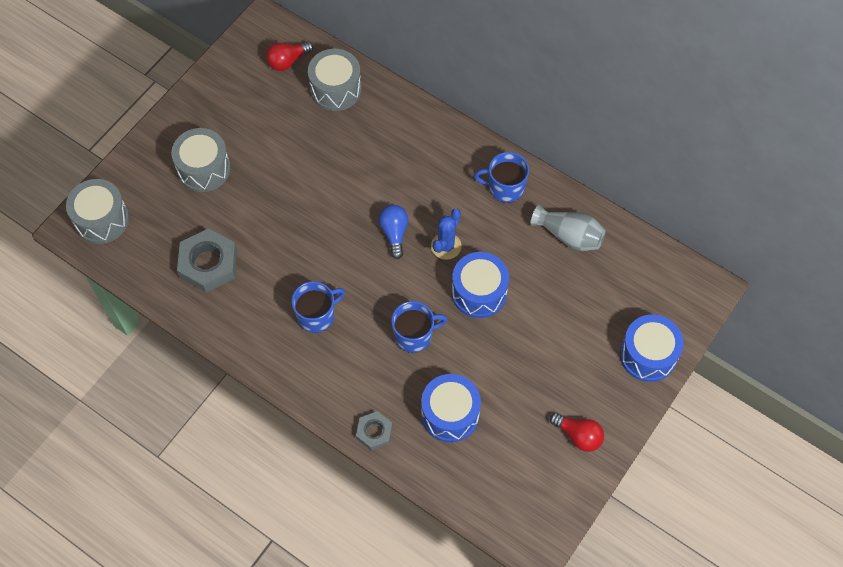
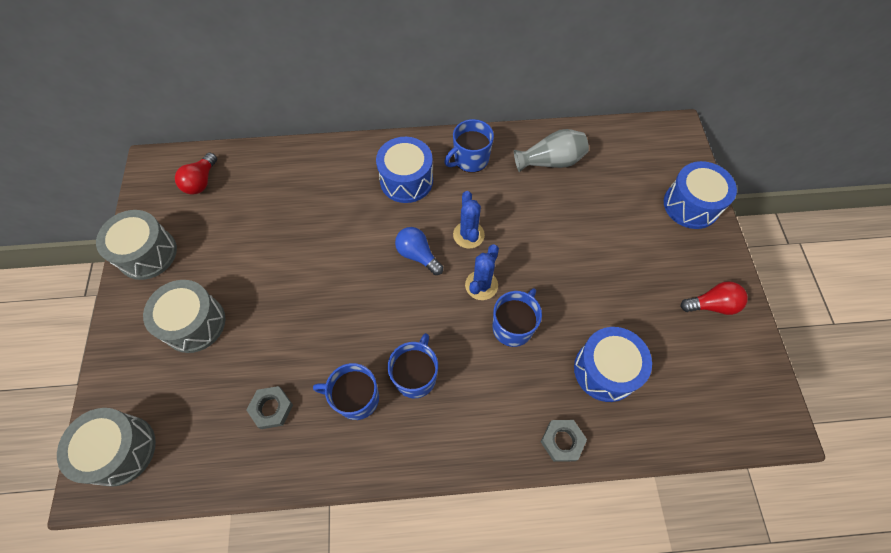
camera: 40 degrees left, 0 degrees up
grey nut [177,228,237,293] -> grey nut [246,386,293,429], size x0.57
grey drum [308,49,362,111] -> grey drum moved to [96,210,177,280]
blue drum [452,252,509,318] -> blue drum moved to [376,137,433,203]
none -> blue mug [313,363,379,420]
none -> blue cactus [465,244,499,300]

